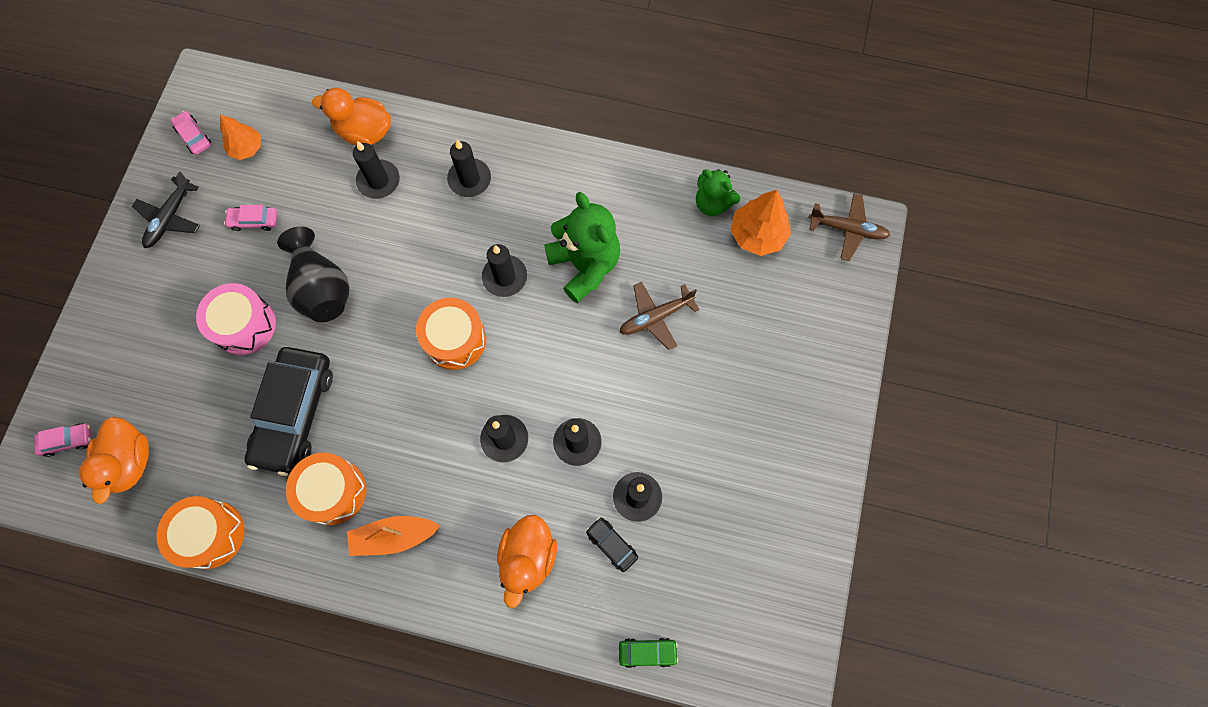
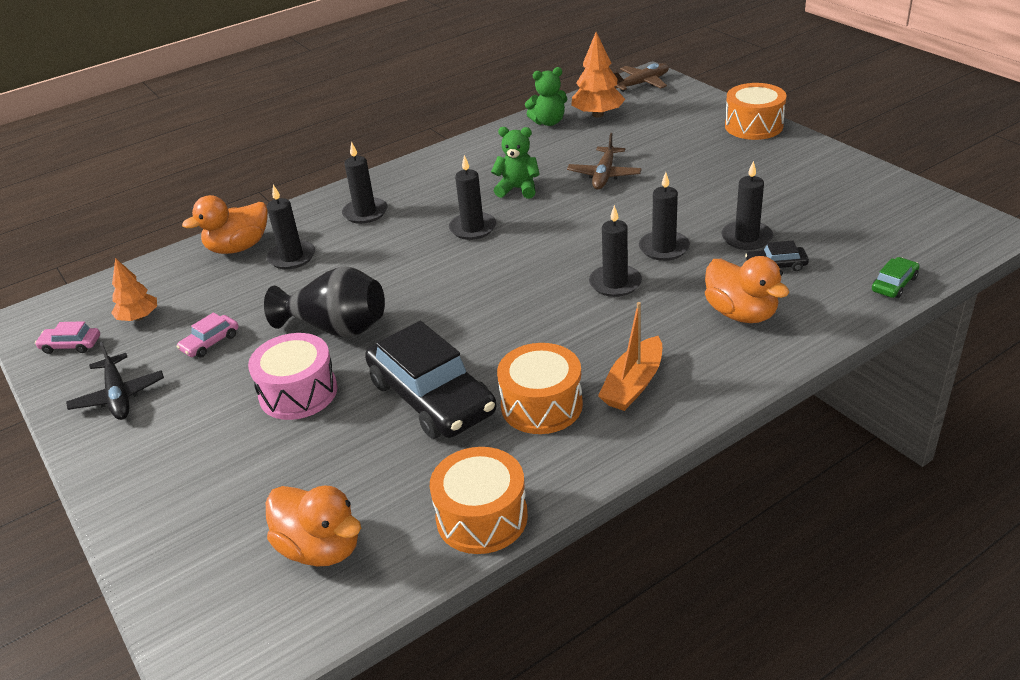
camera: 45 degrees left, 35 degrees down
pink car [34,423,92,457] -> none
orange drum [416,298,486,370] -> orange drum moved to [725,83,787,140]
green teddy bear [544,192,620,303] -> green teddy bear [491,127,540,199], size x0.61

